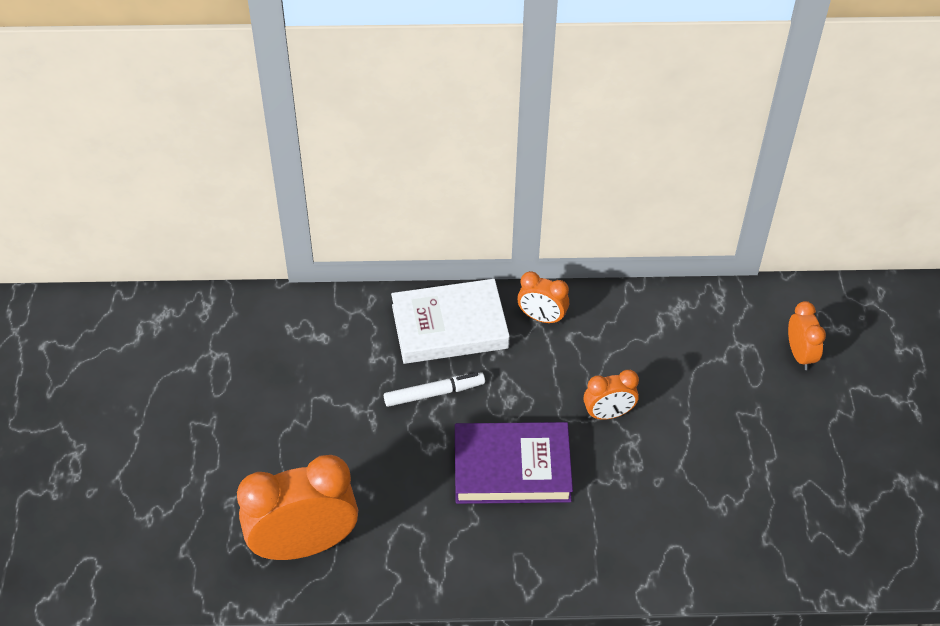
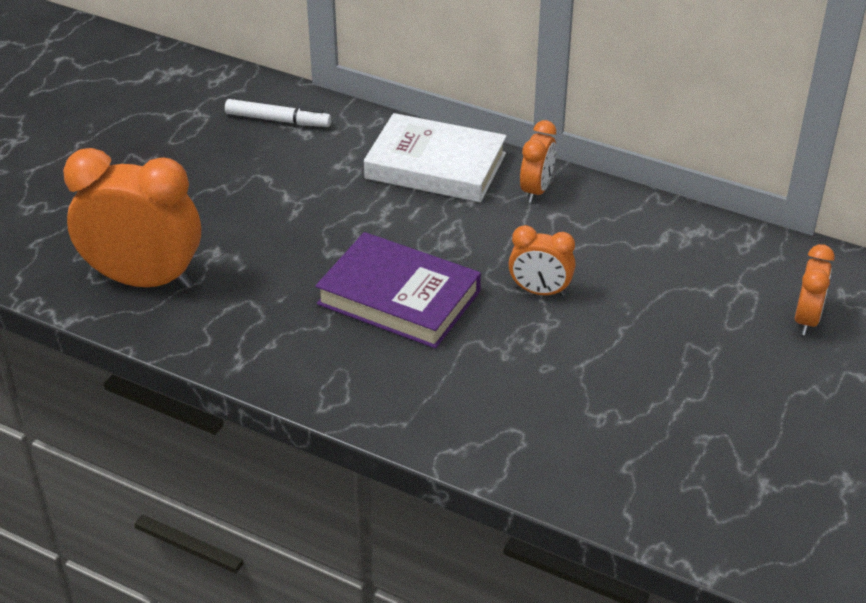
camera: 30 degrees right, 10 degrees down
white marker [384,372,485,407] -> white marker moved to [225,99,331,127]
orange clock [517,271,569,324] -> orange clock turned 120 degrees counterclockwise [520,120,556,203]

